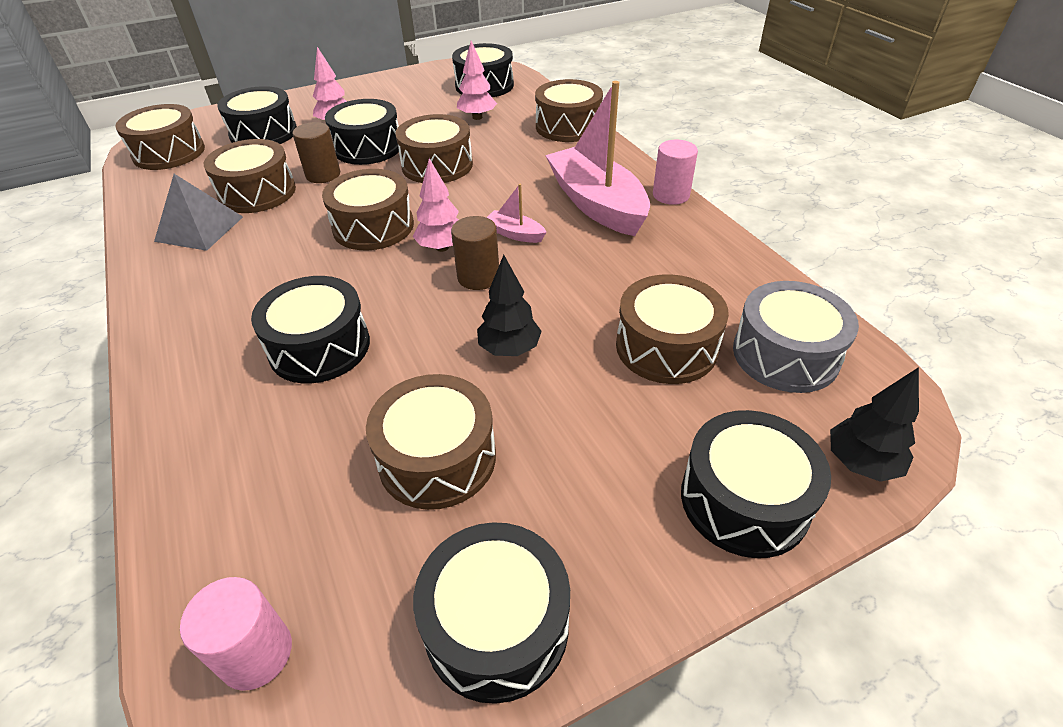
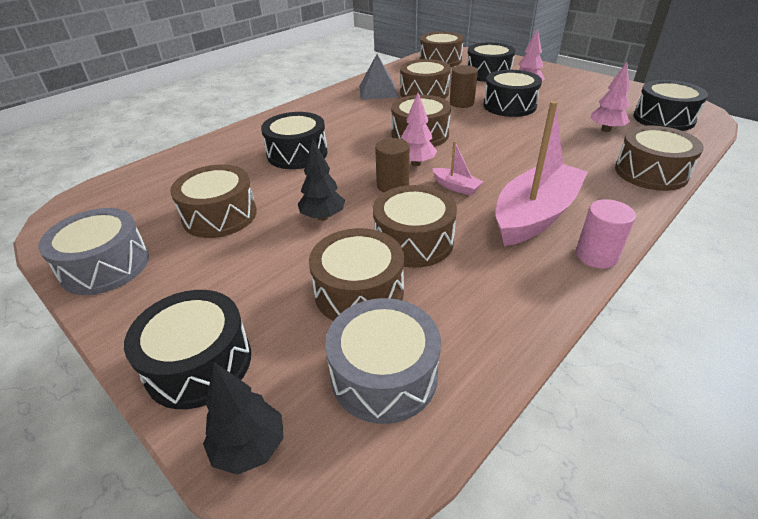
camera: 70 degrees right, 5 degrees down
pink cylinder [180,577,292,691] -> none
brown drum [395,114,473,183] -> brown drum moved to [373,185,457,268]
black drum [413,522,570,704] -> grey drum [38,208,149,295]
pink boat [486,184,547,243] -> pink boat turned 120 degrees clockwise [432,141,483,196]

